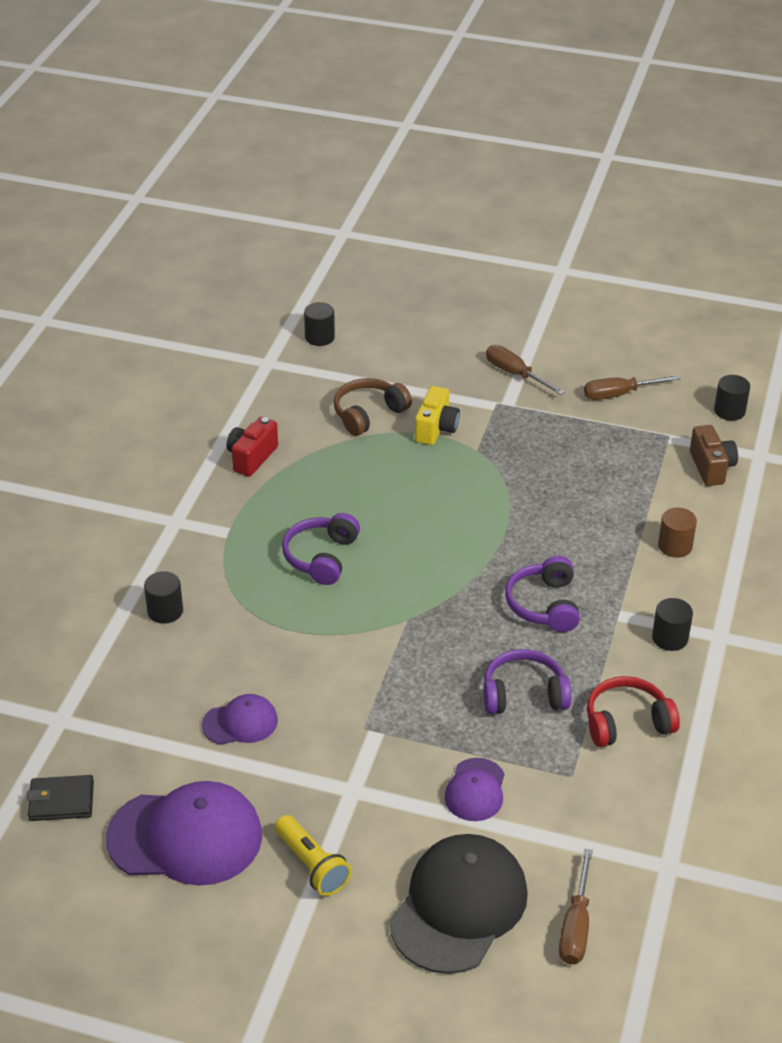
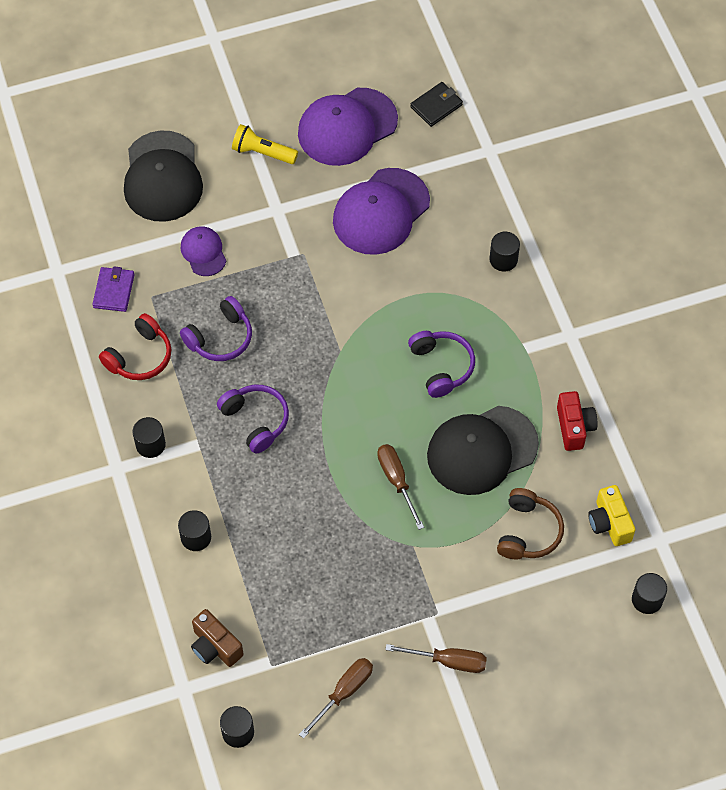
camera: 145 degrees right, 20 degrees up
purple cap [202,694,278,745] -> purple cap [333,168,430,255], size x1.92
yellow camera [415,386,460,445] -> yellow camera moved to [588,485,635,546]
brown screwdriver [559,849,593,965] -> brown screwdriver moved to [377,444,424,530]
brown cylinder [658,507,697,558] -> black cylinder [178,510,211,551]
none -> purple wallet [92,266,135,312]
none -> black cap [427,406,539,495]

